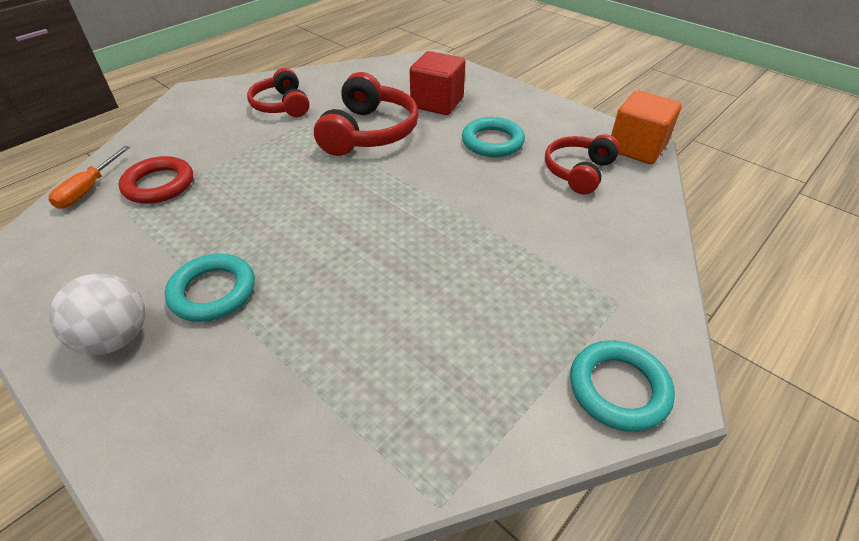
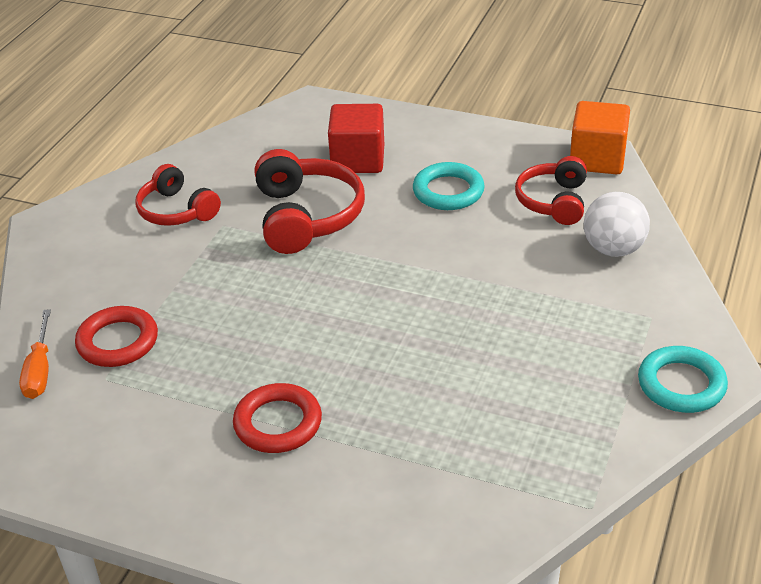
camera: 20 degrees left, 5 degrees down
white ball [49,274,145,355] -> white ball moved to [584,192,650,257]
turquoise ring [165,254,255,322] -> red ring [233,383,322,453]

